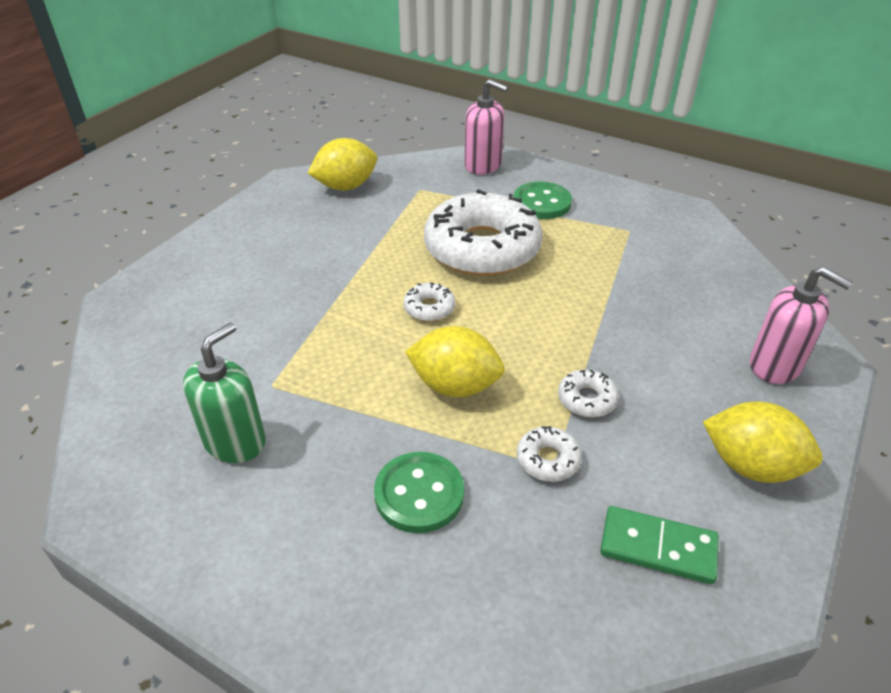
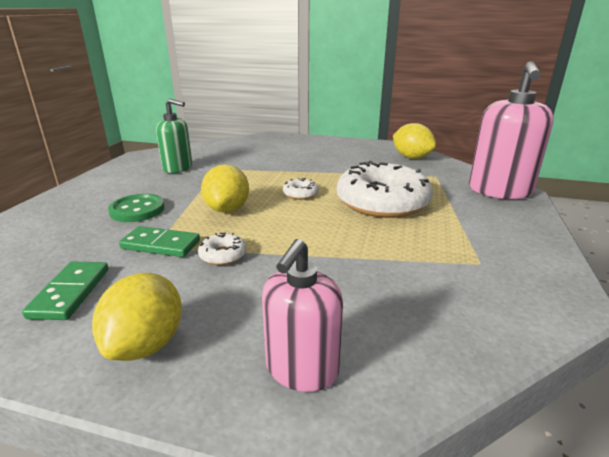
camera: 75 degrees right, 15 degrees down
pink soap dispenser [464,79,508,175] -> pink soap dispenser [469,61,554,199], size x1.57
green button [513,182,572,219] -> none
white donut [517,426,582,482] -> green domino [119,226,200,257]

